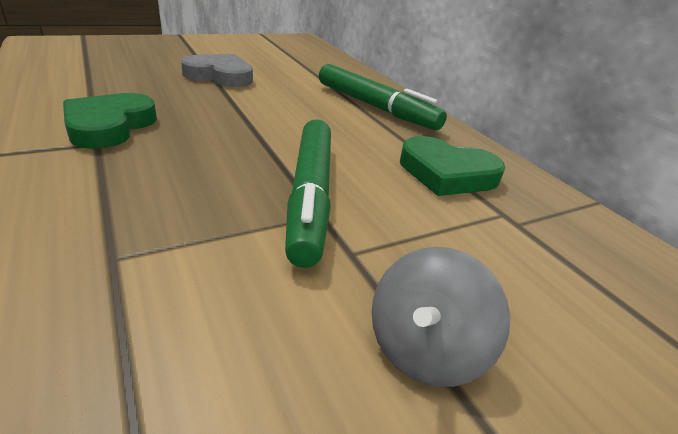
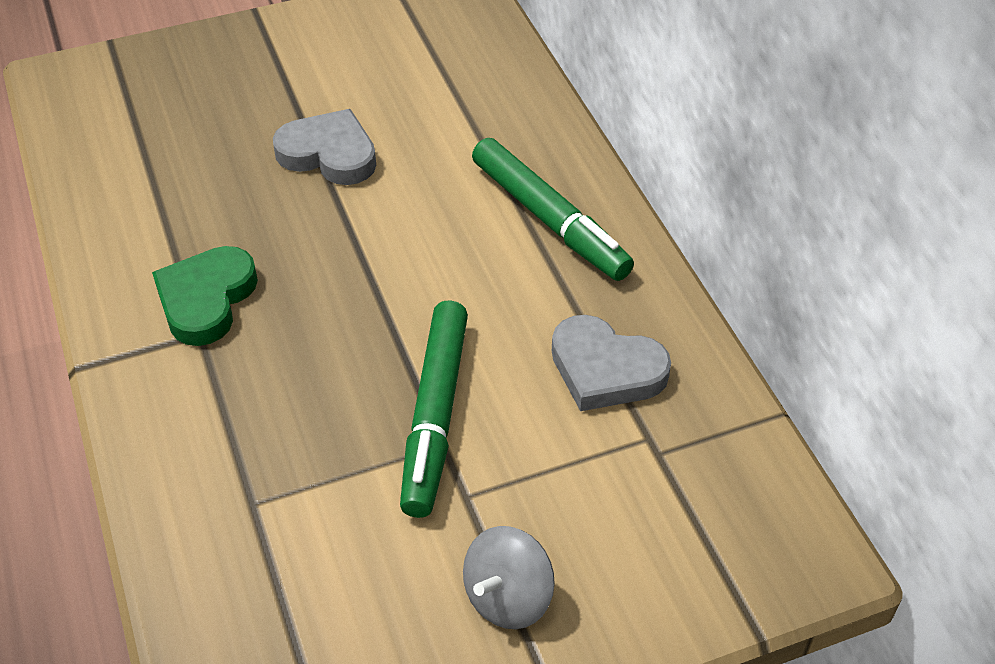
camera: 10 degrees right, 15 degrees up
green heart [400,136,505,196] -> grey heart [552,315,671,411]

